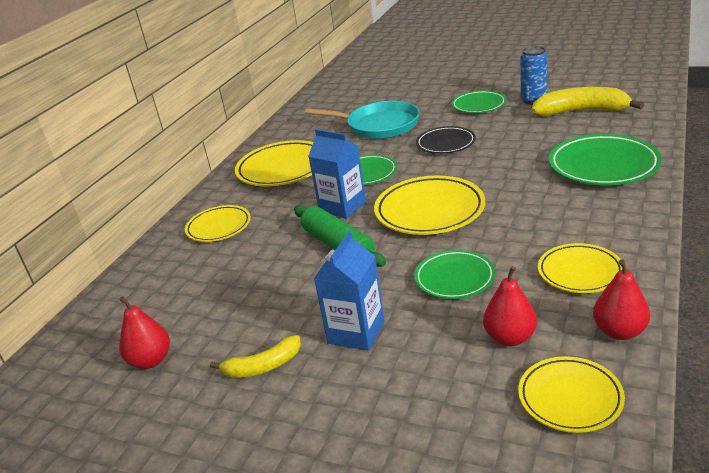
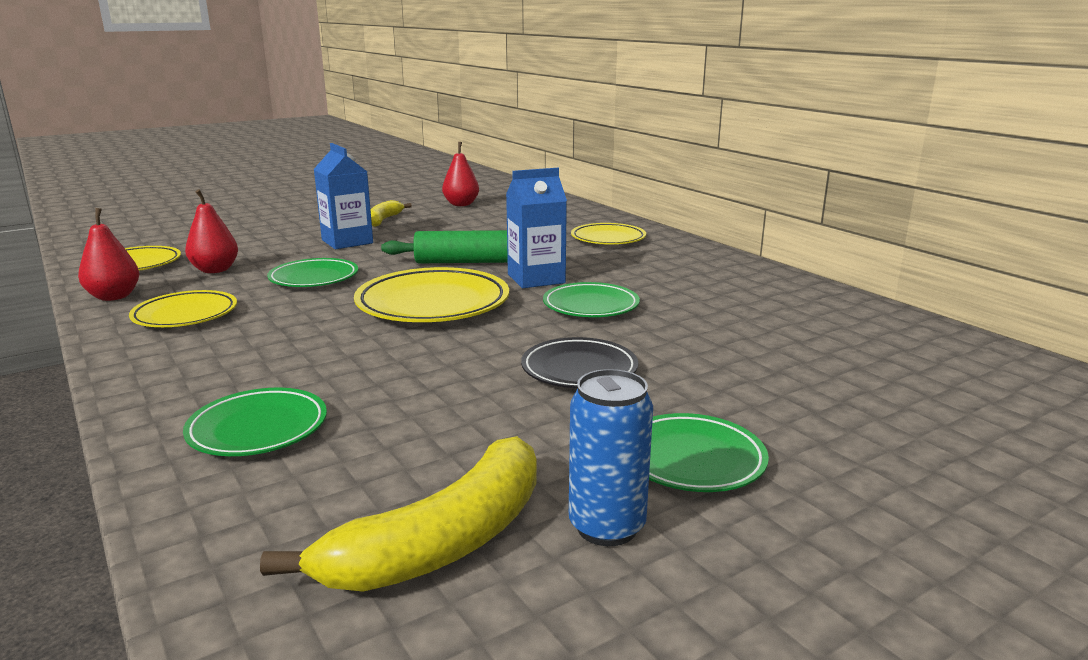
camera: 120 degrees right, 10 degrees down
yellow plate [235,140,313,186] -> none
turquoise pan [305,101,419,139] -> none
green plate [549,134,662,186] -> green plate [183,388,327,456], size x0.63

